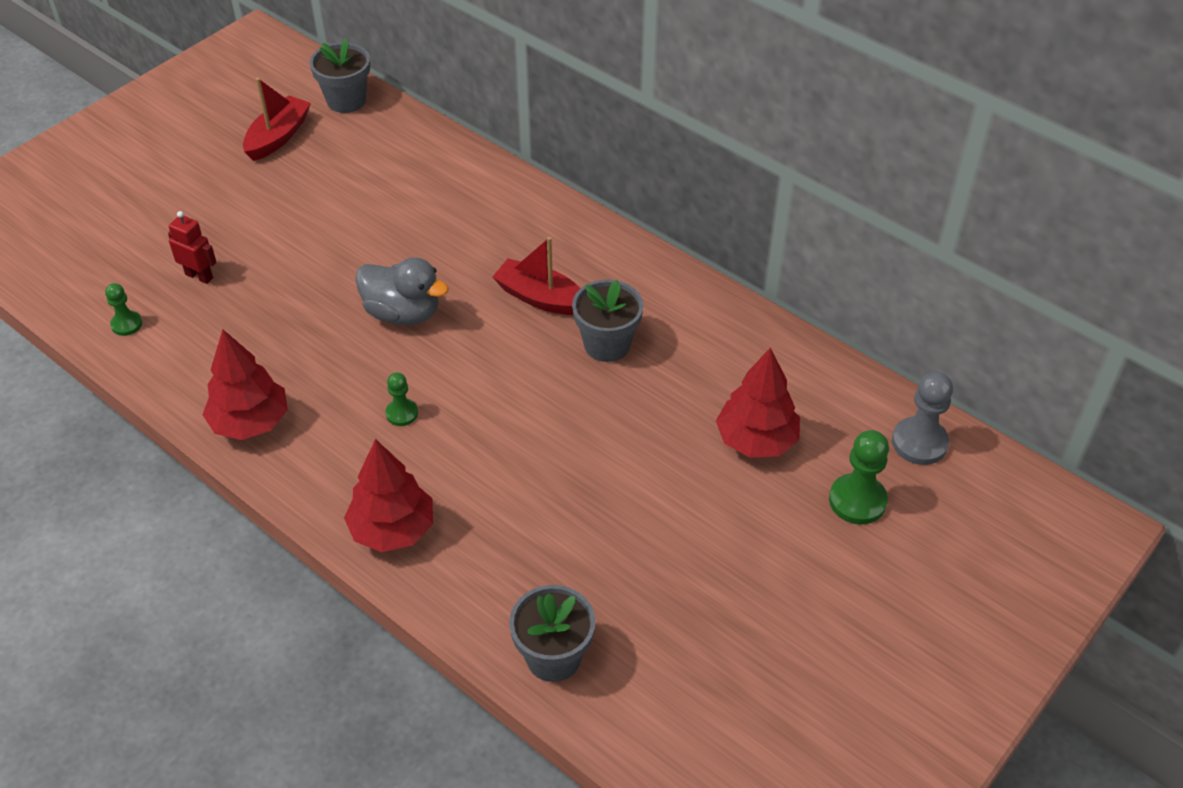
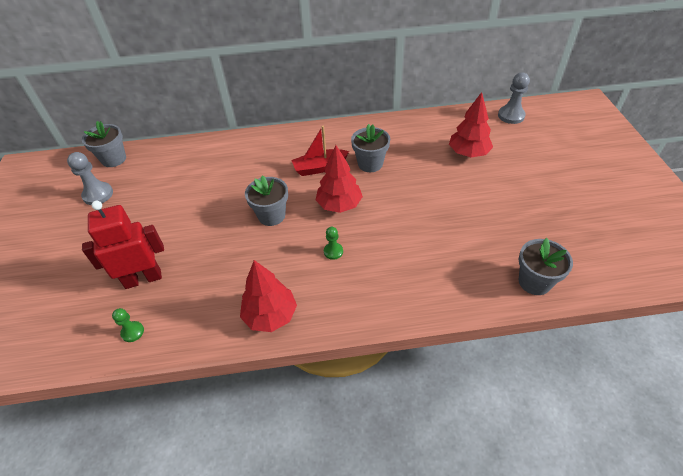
camera: 45 degrees left, 0 degrees up
red robot [168,211,217,284] -> red robot [82,201,164,289], size x1.86
red boat [243,78,311,161] -> grey pawn [67,152,113,205]
red tree [344,439,433,552] -> red tree moved to [316,145,363,213]
grey duck [355,257,449,326] -> grey flower pot [245,175,288,226]
green pawn [829,430,889,525] -> none

